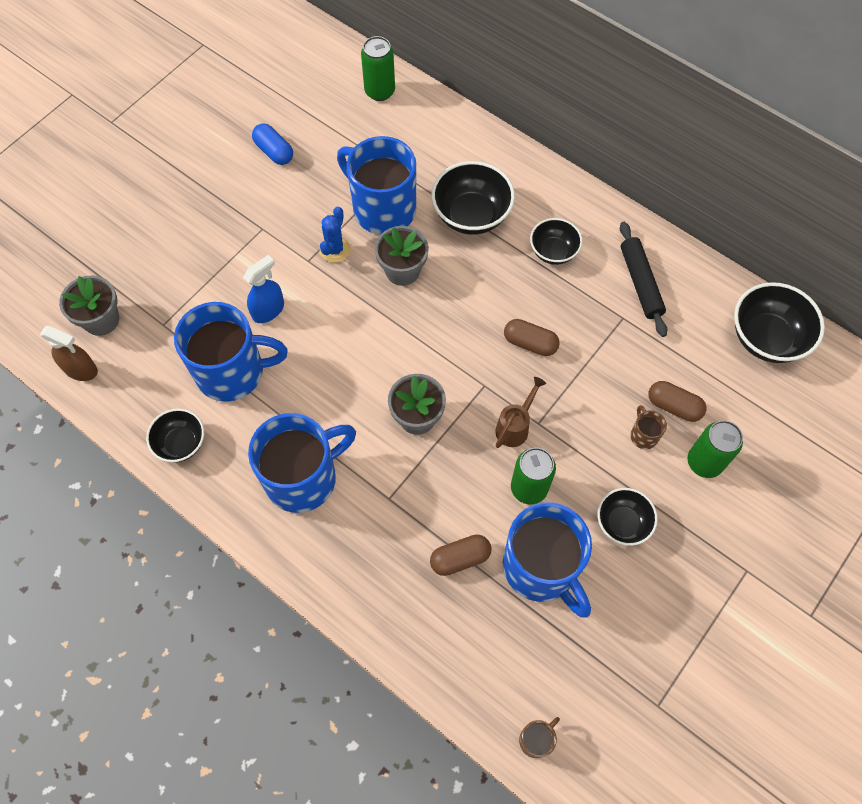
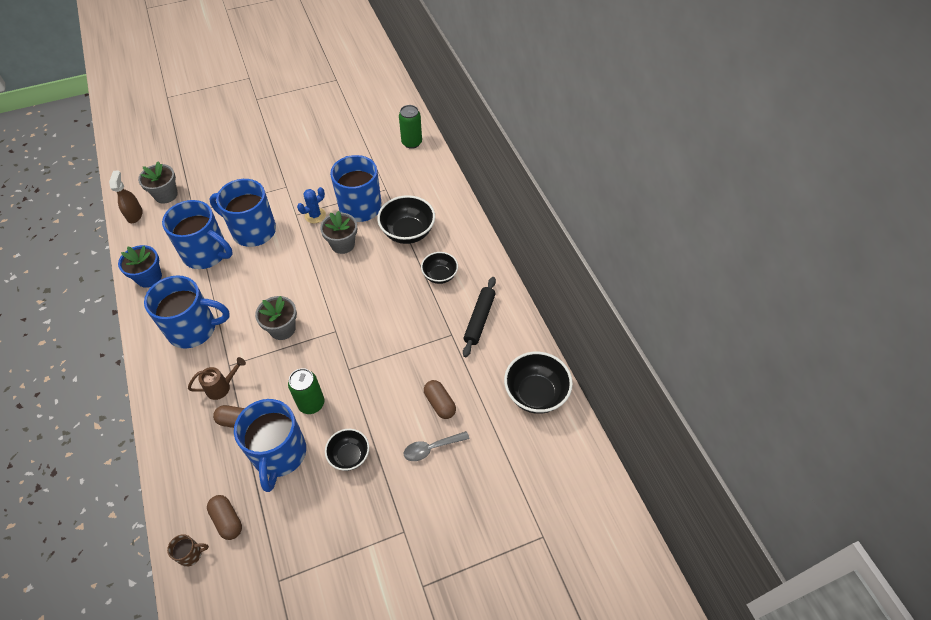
camera: 30 degrees right, 10 degrees down
brown spray bottle [40,326,98,381] -> brown spray bottle turned 150 degrees counterclockwise [109,170,143,223]
black bowl [146,408,204,462] -> blue flower pot [118,245,162,288]
blue spray bottle [243,255,284,323] -> blue mug [209,179,276,247]
blue capsule [252,123,293,165] -> none
brown watering can [496,377,546,448] -> brown watering can moved to [188,357,246,400]
brown capsule [504,319,560,356] -> brown capsule moved to [207,495,242,540]
brown mug [631,405,667,449] -> none
green can [688,420,743,478] -> grey spoon [404,431,470,461]

